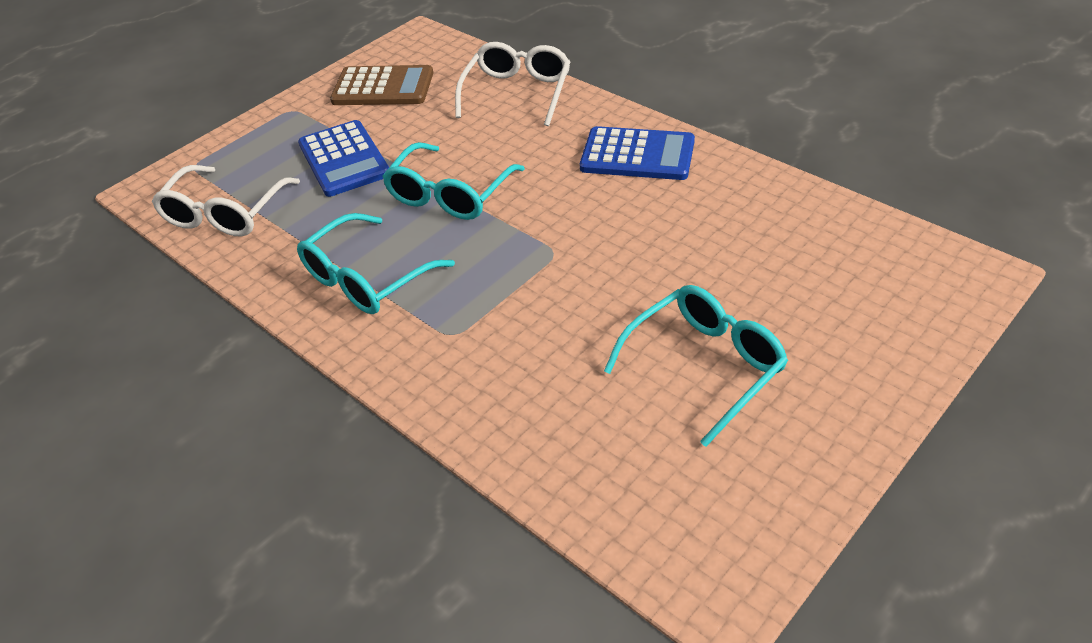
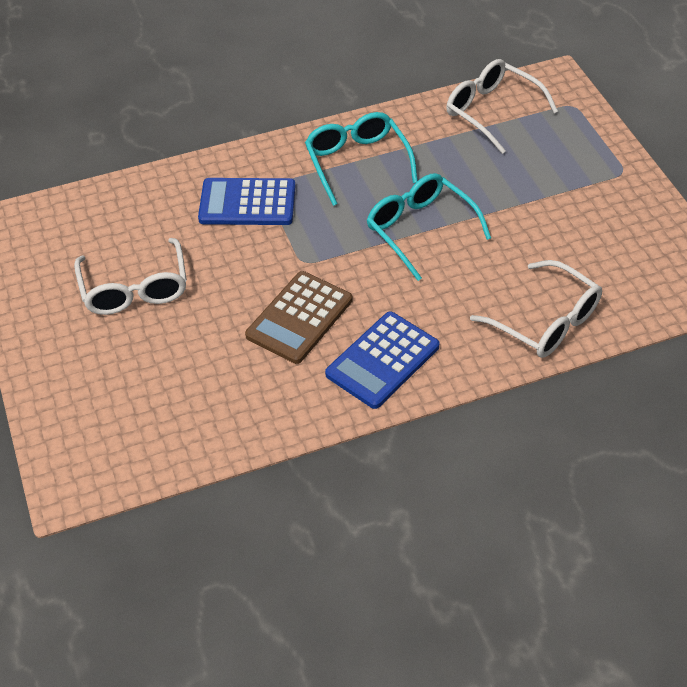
camera: 115 degrees right, 5 degrees up
blue calculator [298,120,389,197] -> blue calculator moved to [198,178,295,225]
brown calculator [330,65,433,105] -> brown calculator moved to [245,271,352,364]
turquoise glasses [604,285,788,447] -> white glasses [74,238,187,315]

